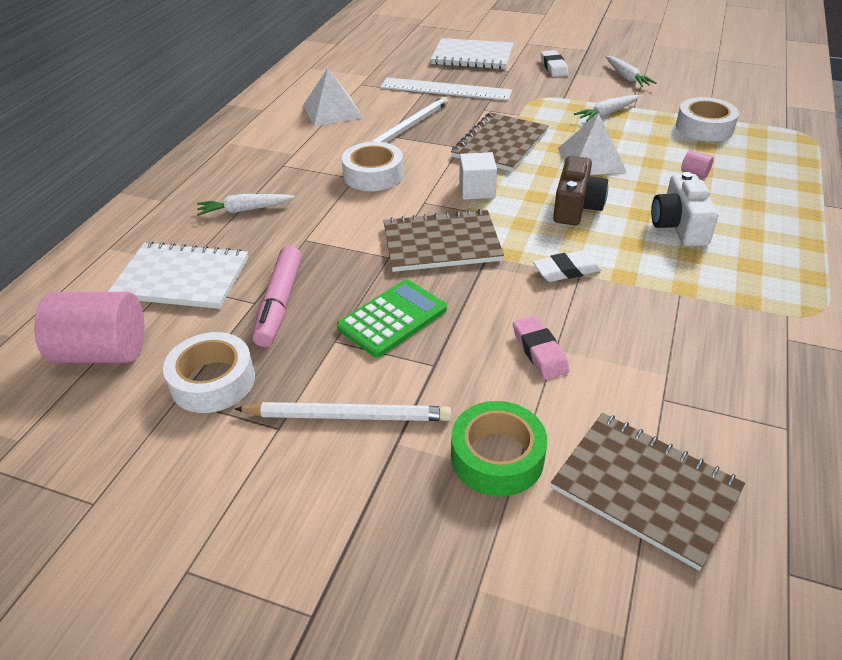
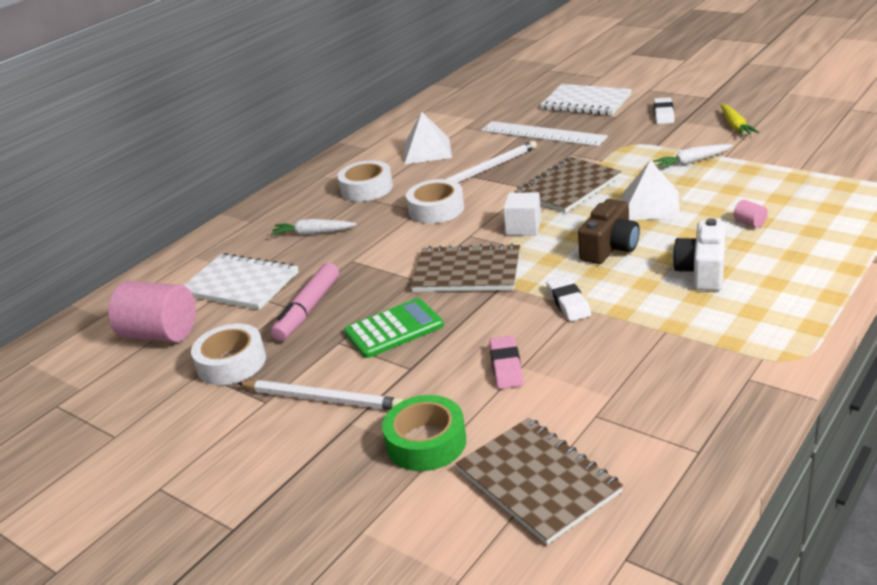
camera: 20 degrees right, 10 degrees down
white eraser [533,250,601,282] -> white eraser turned 75 degrees clockwise [546,276,591,321]
white carrot [606,56,657,87] -> yellow carrot [721,104,760,136]
white tape [676,97,739,142] -> white tape moved to [337,160,393,202]

